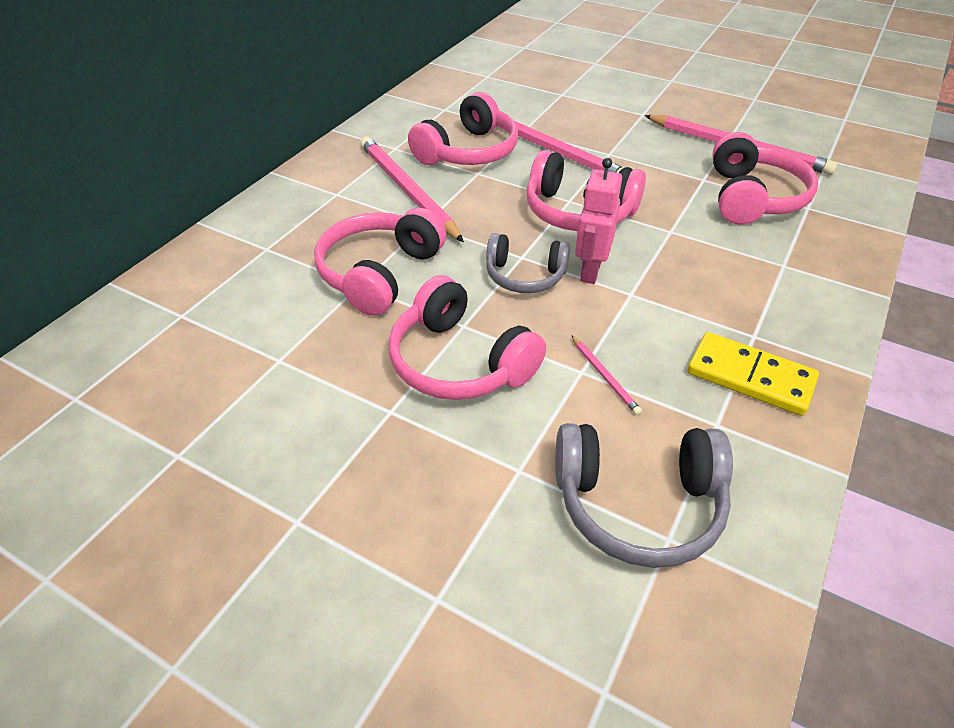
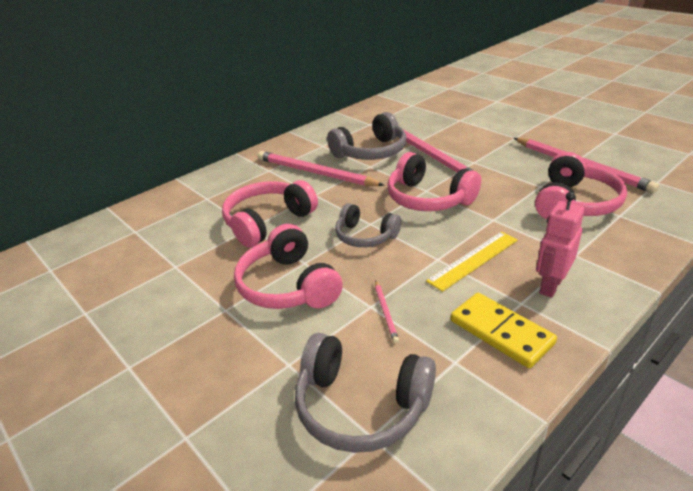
camera: 20 degrees right, 10 degrees down
pink pencil [360,137,464,242] -> pink pencil turned 45 degrees counterclockwise [257,151,385,186]
pink headphones [408,92,518,165] -> grey headphones [327,112,406,160]
pink robot [575,158,622,284] -> pink robot moved to [536,192,585,298]
none -> yellow ruler [426,232,518,292]

